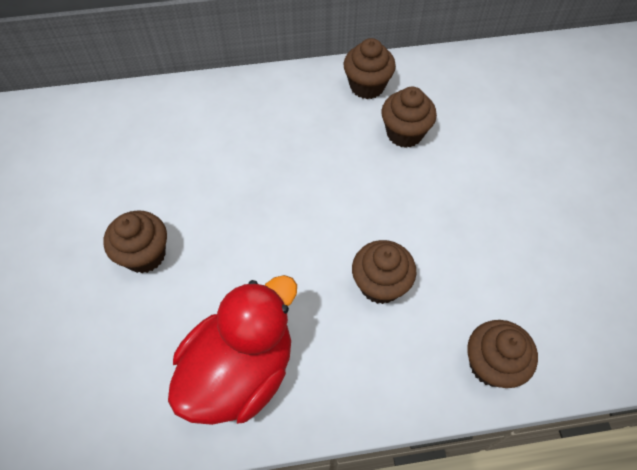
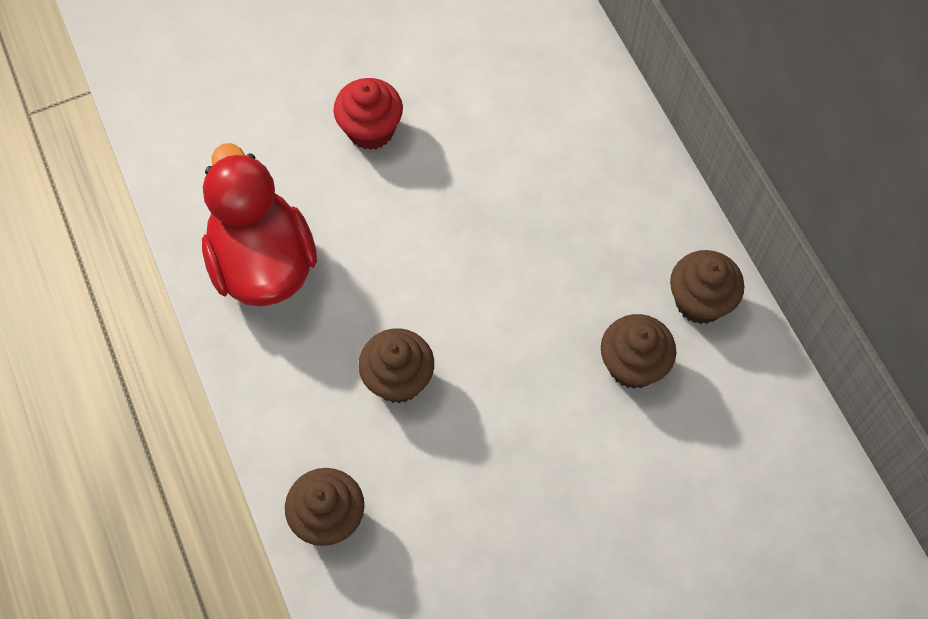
camera: 75 degrees right, 5 degrees up
brown cupcake [103,211,167,273] -> red cupcake [333,78,403,150]
red duck [168,275,297,425] -> red duck turned 135 degrees counterclockwise [202,143,317,306]

